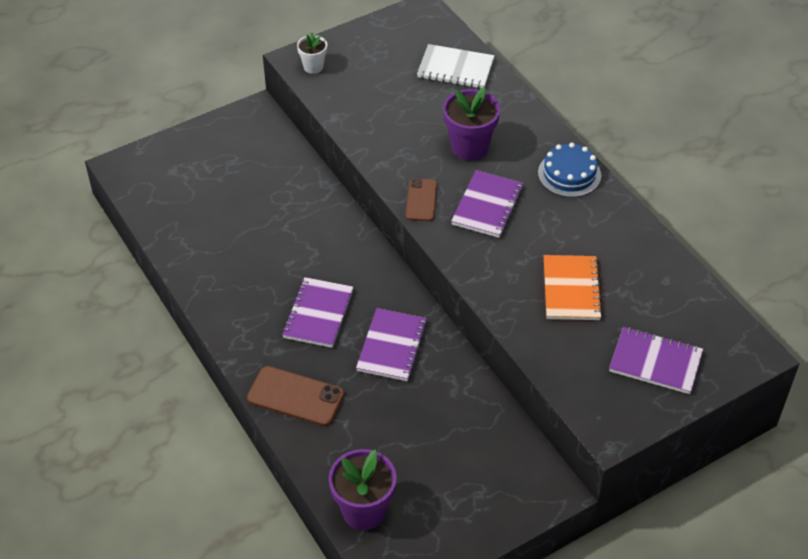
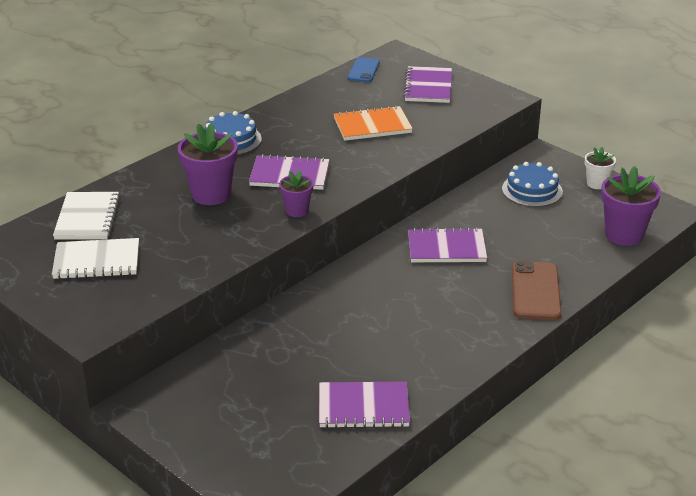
camera: 105 degrees left, 15 degrees down
purple notebook [282,277,353,348] -> purple notebook moved to [319,382,410,428]
white flower pot [297,32,327,74] -> white flower pot moved to [585,147,616,189]
brown phone [406,179,437,221] -> purple flower pot [279,170,314,217]
none -> white notebook [52,238,139,279]
none -> blue phone [348,57,380,82]
none -> blue cake [502,162,563,207]

